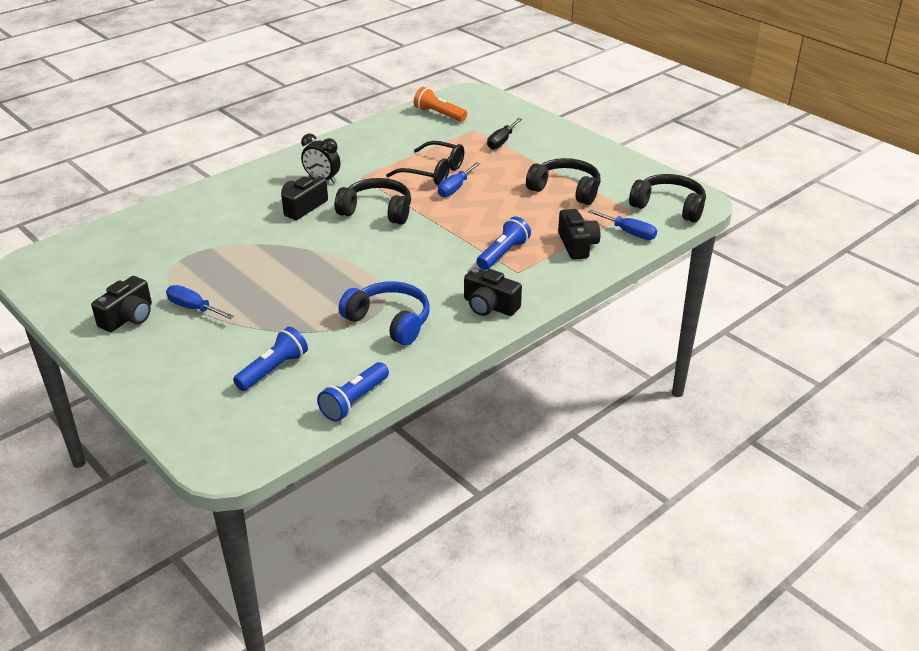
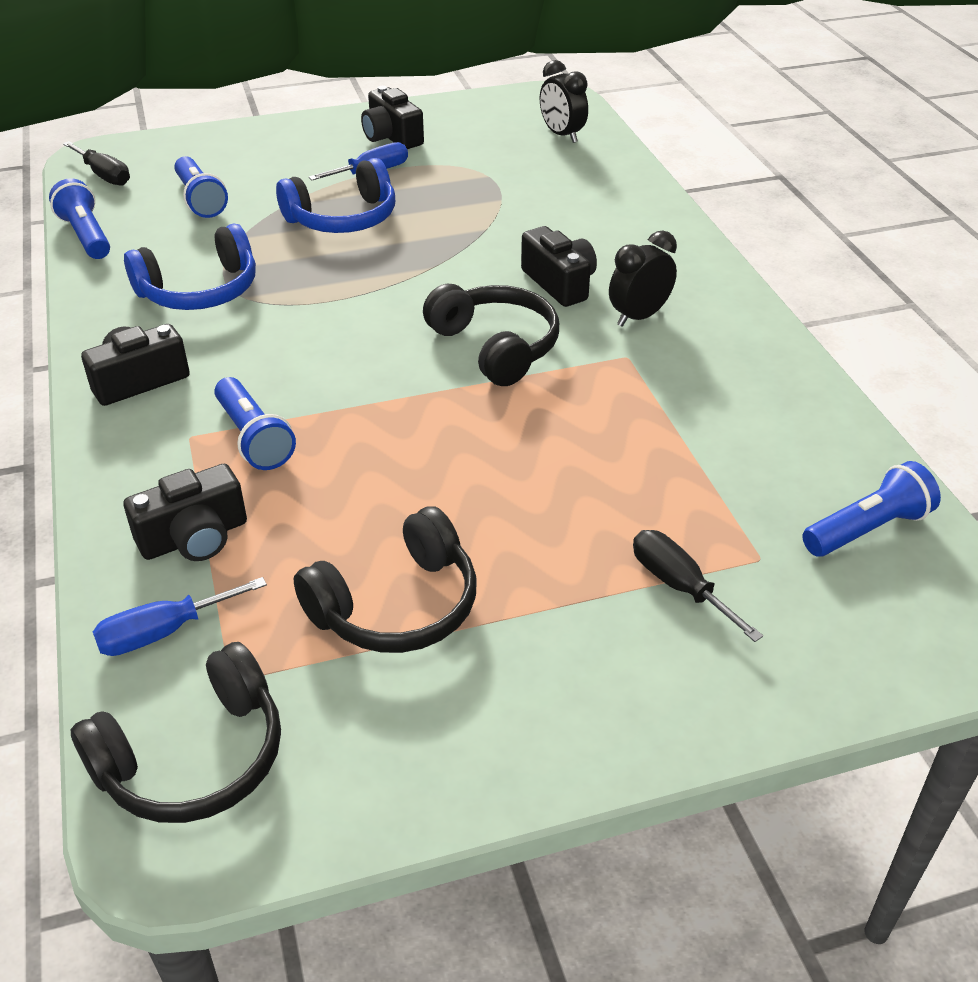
camera: 115 degrees right, 5 degrees up
black headphones [335,178,411,225] -> black headphones turned 75 degrees counterclockwise [423,284,559,386]
black glasses [386,141,464,185] -> none
orange flashlight [414,87,467,122] -> blue flashlight [802,461,941,557]
blue screwdriver [438,162,480,197] -> none
black camera [558,209,601,260] -> black camera turned 45 degrees counterclockwise [124,464,247,561]
none -> black screwdriver [63,141,130,186]
none -> blue headphones [276,158,395,233]
none -> black clock [540,60,588,143]

